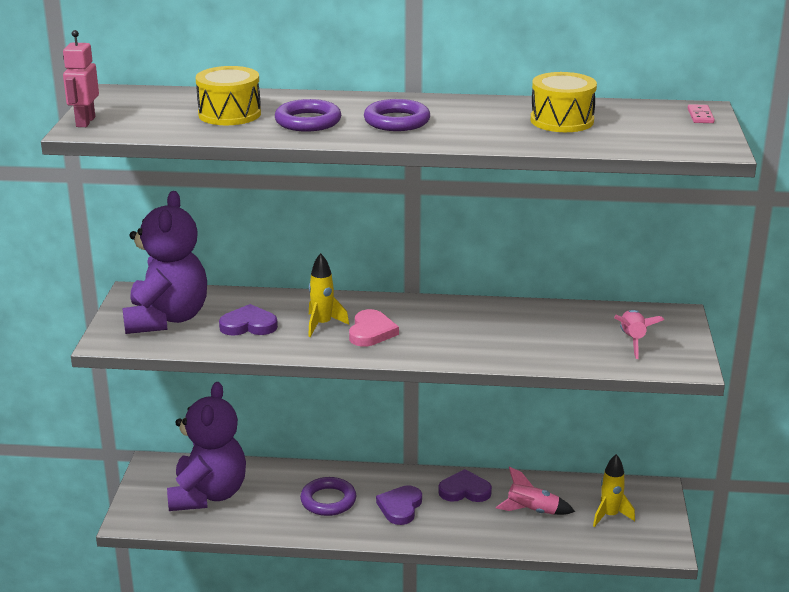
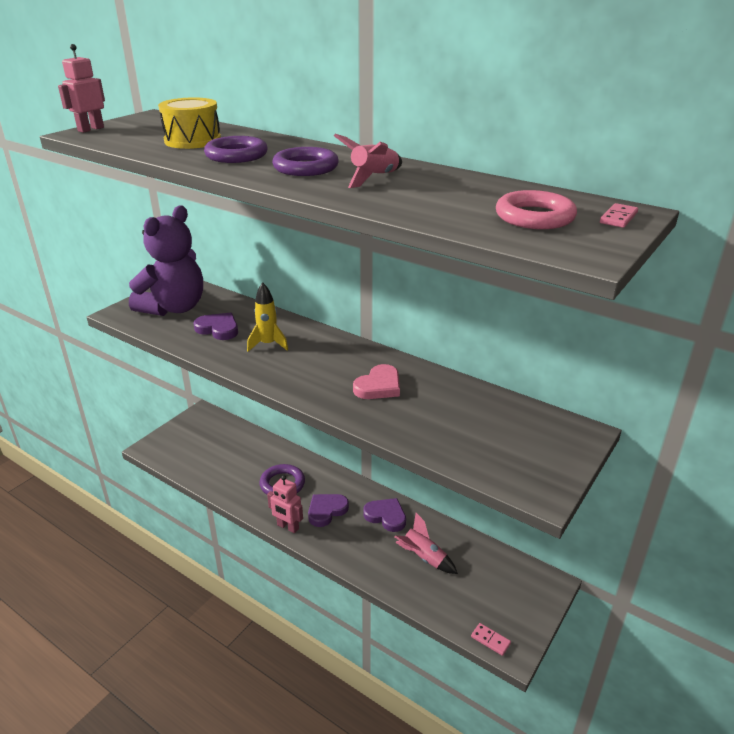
camera: 30 degrees right, 5 degrees up
purple teddy bear [167,382,246,511] -> none
pink heart [349,309,399,347] -> pink heart moved to [353,364,400,399]
yellow drum [531,72,597,132] -> none
yellow rocket [593,454,635,527] -> none
pink rocket [614,310,664,359] -> pink rocket moved to [334,134,402,188]
none -> pink robot [267,475,303,533]
none -> pink domino [471,623,511,656]
none -> pink ring [496,190,577,229]

